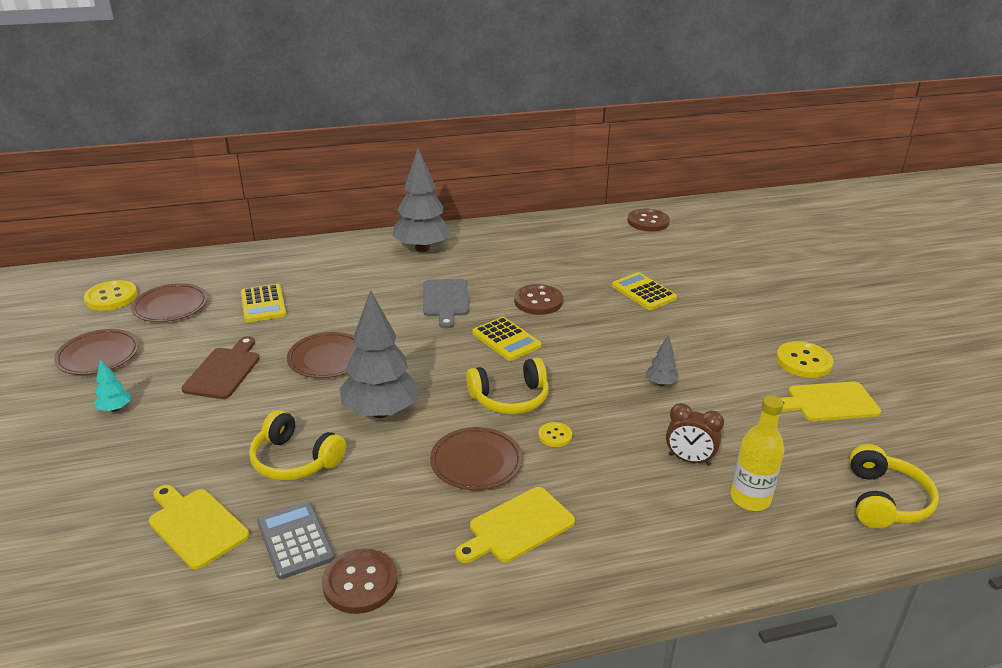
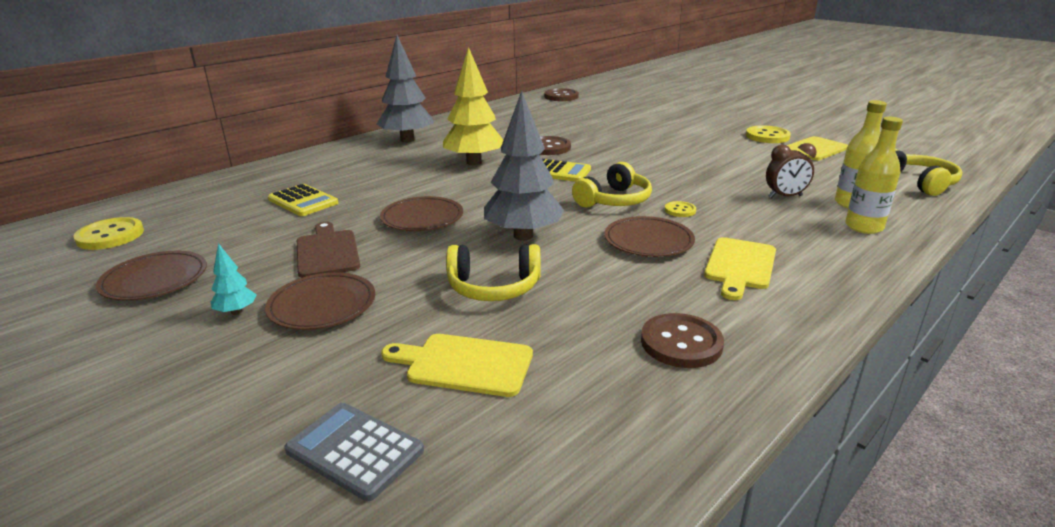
camera: 30 degrees left, 5 degrees down
brown plate [131,283,208,322] -> brown plate moved to [265,272,375,330]
grey calculator [257,502,335,579] -> grey calculator moved to [285,403,424,501]
grey cutting board [423,279,469,329] -> yellow tree [443,47,503,165]
yellow calculator [612,272,677,310] -> none
grey tree [646,335,678,386] -> none
none -> yellow bottle [845,117,903,234]

